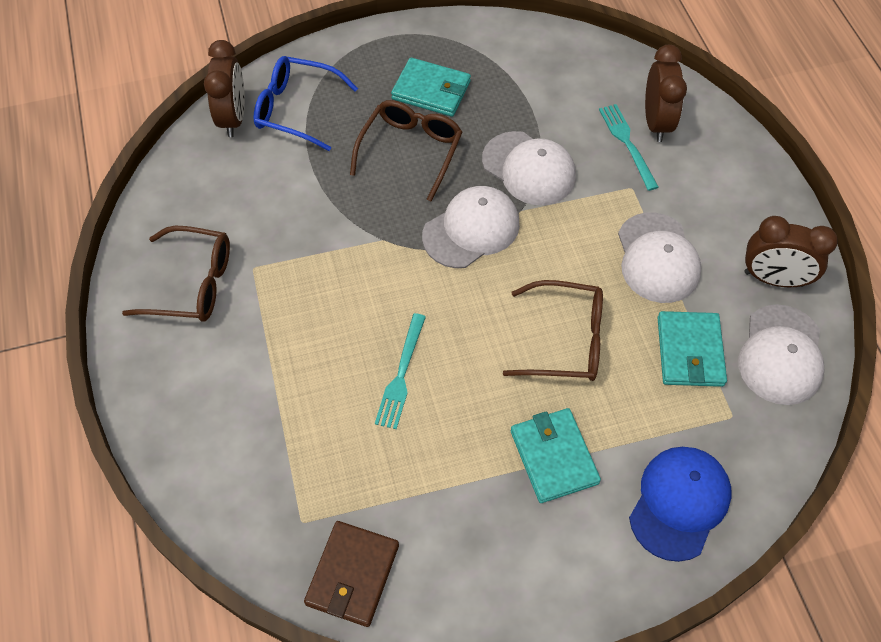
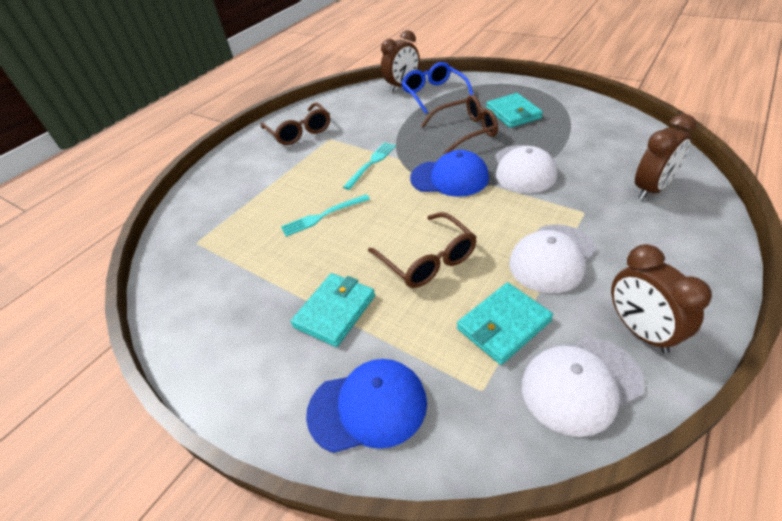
camera: 55 degrees right, 15 degrees down
brown wallet [304,521,399,627] -> none
white cap [422,186,520,268] -> blue cap [410,150,489,197]
turquoise fork [599,104,659,191] -> turquoise fork moved to [343,142,396,190]

